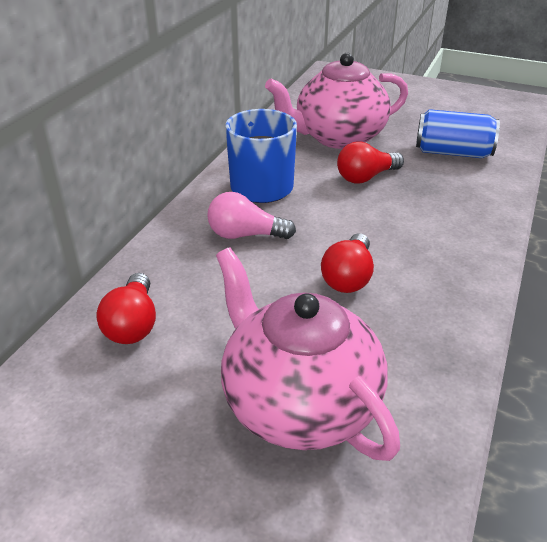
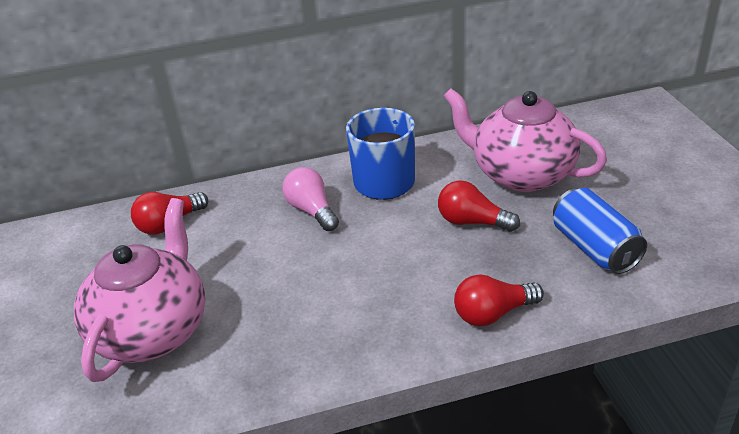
camera: 55 degrees right, 0 degrees up
red light bulb [321,233,374,293] -> red light bulb moved to [454,274,544,326]

